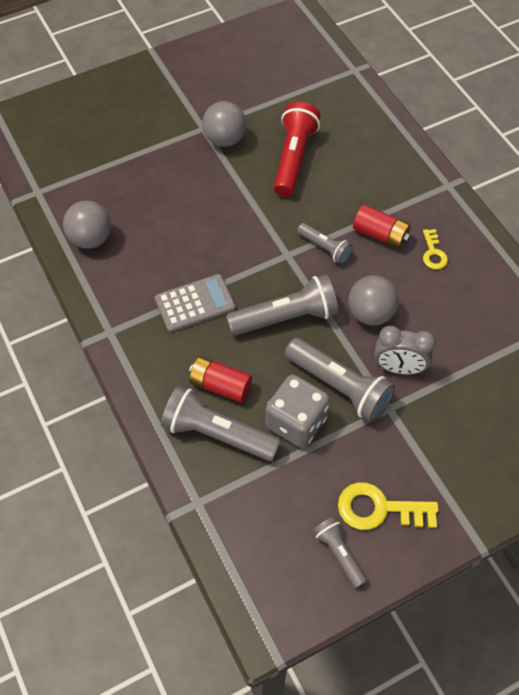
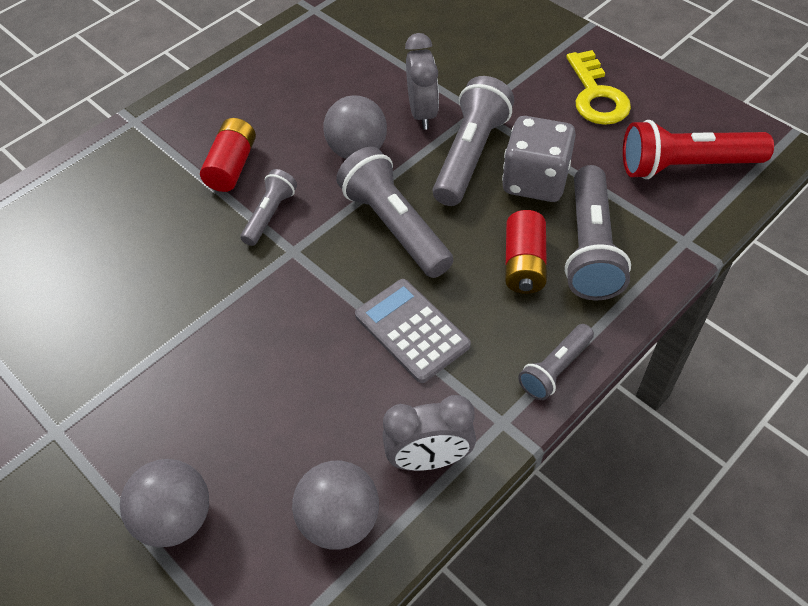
camera: 105 degrees left, 5 degrees down
grey ball [202,101,246,147] -> grey ball moved to [120,459,209,548]
red flashlight [273,102,320,197] -> red flashlight moved to [623,120,774,179]
grey flashlight [313,517,367,588] -> grey flashlight moved to [518,324,594,400]
yellow key [423,229,448,269] -> none
none -> grey clock [383,395,476,471]

